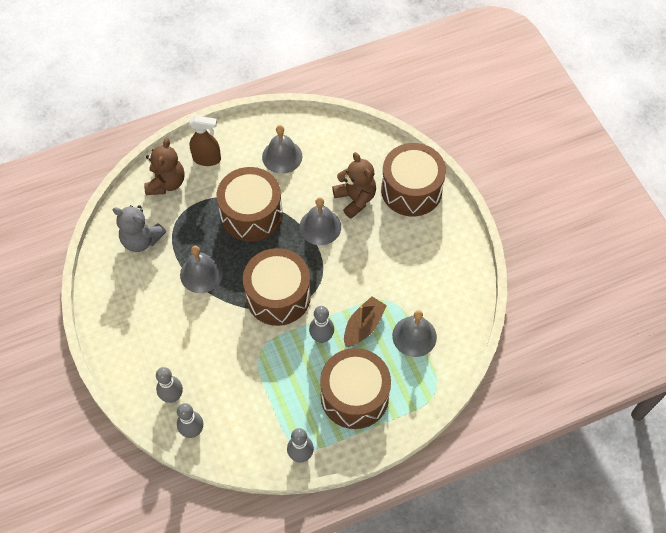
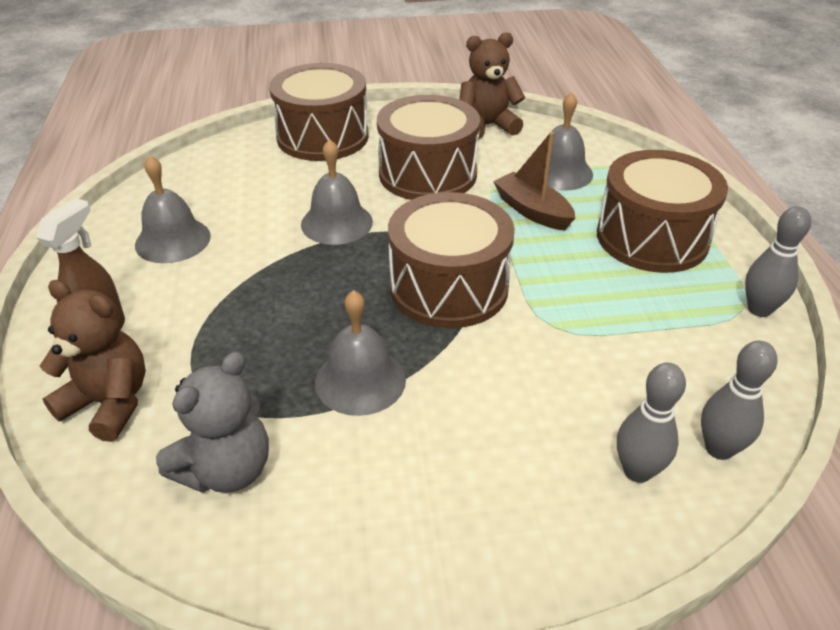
camera: 75 degrees left, 20 degrees down
brown drum [217,167,283,242] -> brown drum moved to [377,95,480,200]
grey bowling pin [309,306,334,343] -> none
brown teddy bear [332,152,376,219] -> brown teddy bear moved to [459,32,525,139]

